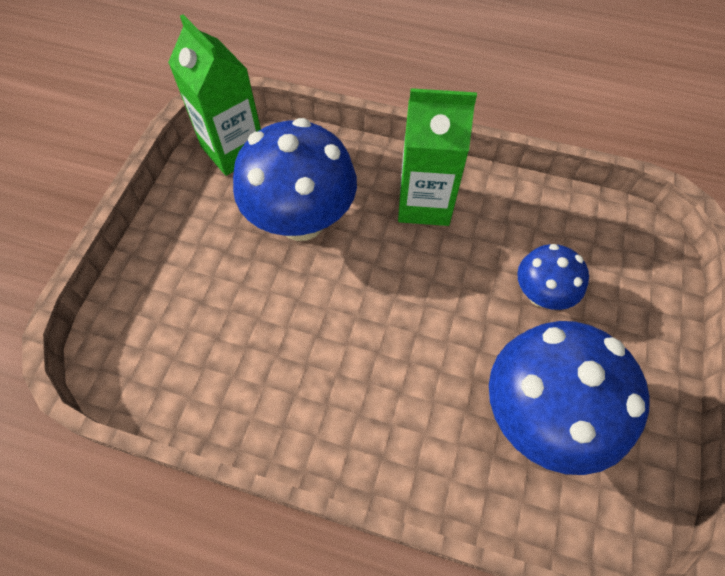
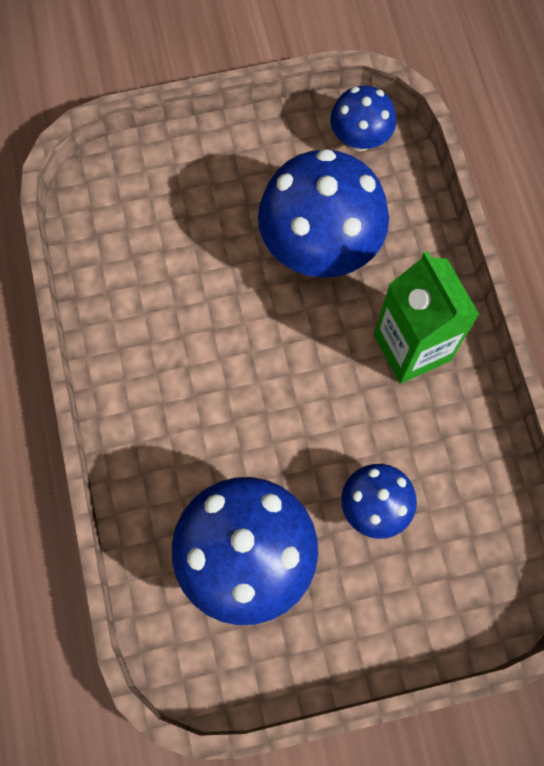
camera: 60 degrees right, 10 degrees up
green carton [168,14,261,176] -> blue mushroom [330,86,396,151]

